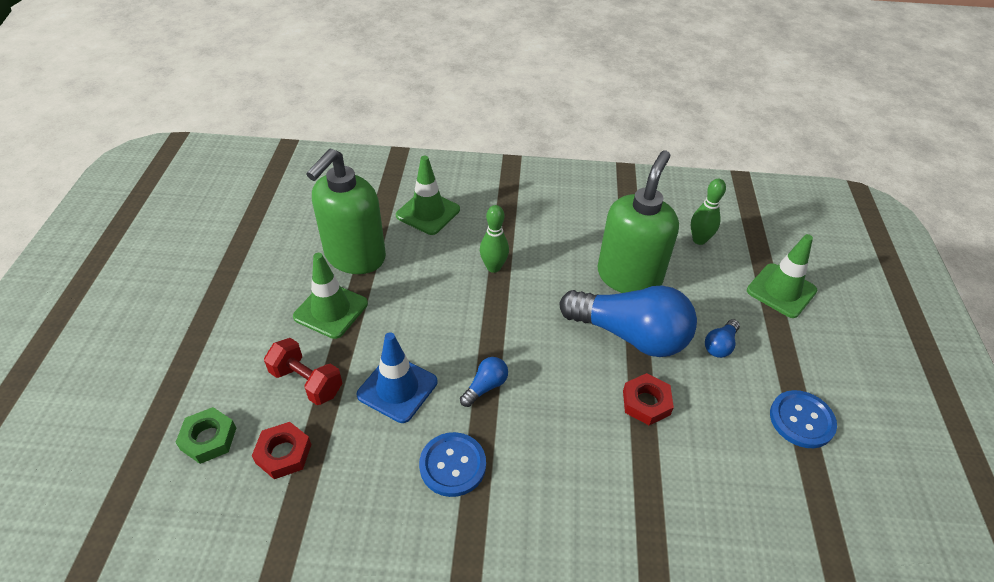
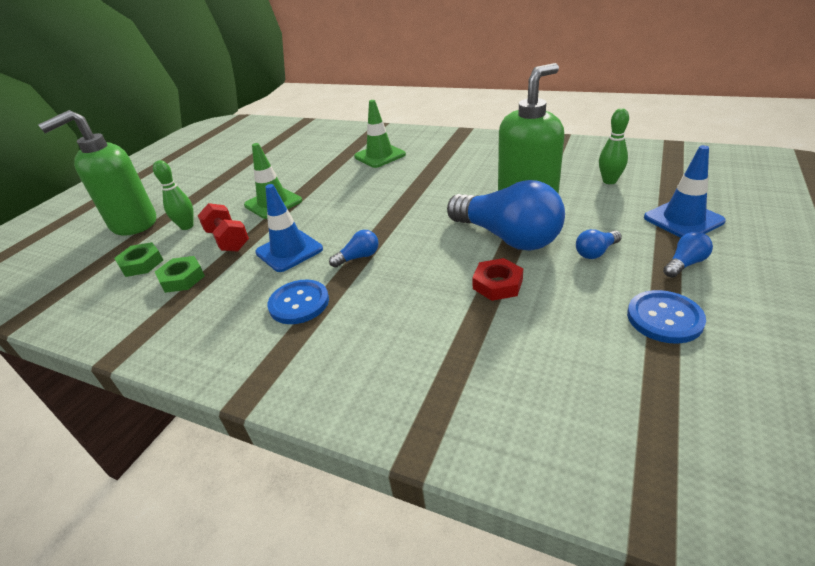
camera: 25 degrees right, 10 degrees down
red nut [252,422,312,479] -> green nut [155,256,205,293]
green soap dispenser [306,149,386,274] -> green soap dispenser moved to [38,110,156,235]
green bowling pin [480,205,509,273] -> green bowling pin moved to [153,160,194,230]
green traffic cone [747,234,817,318] -> blue traffic cone [644,145,726,238]
none -> blue light bulb [663,232,713,278]

